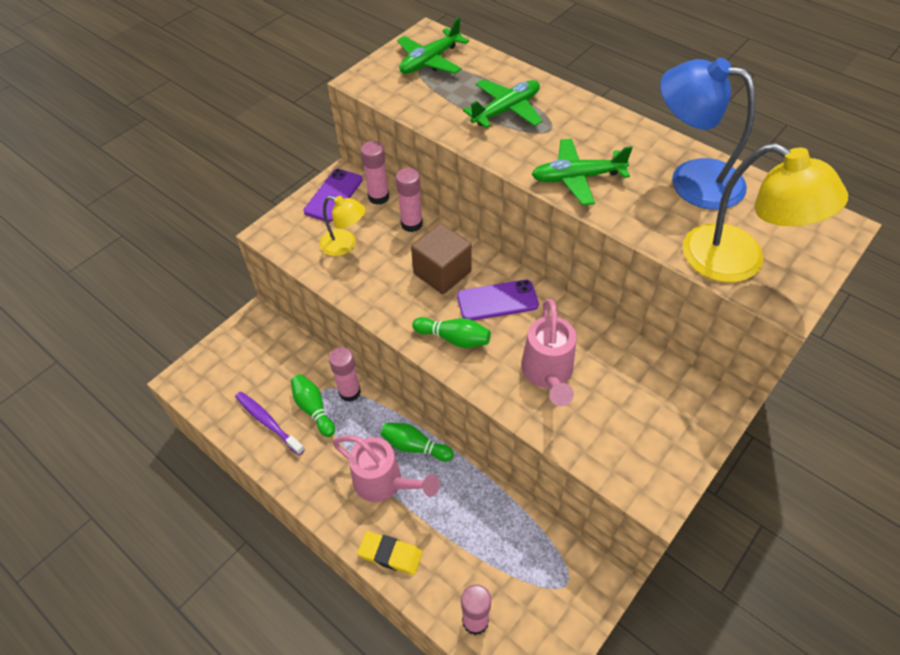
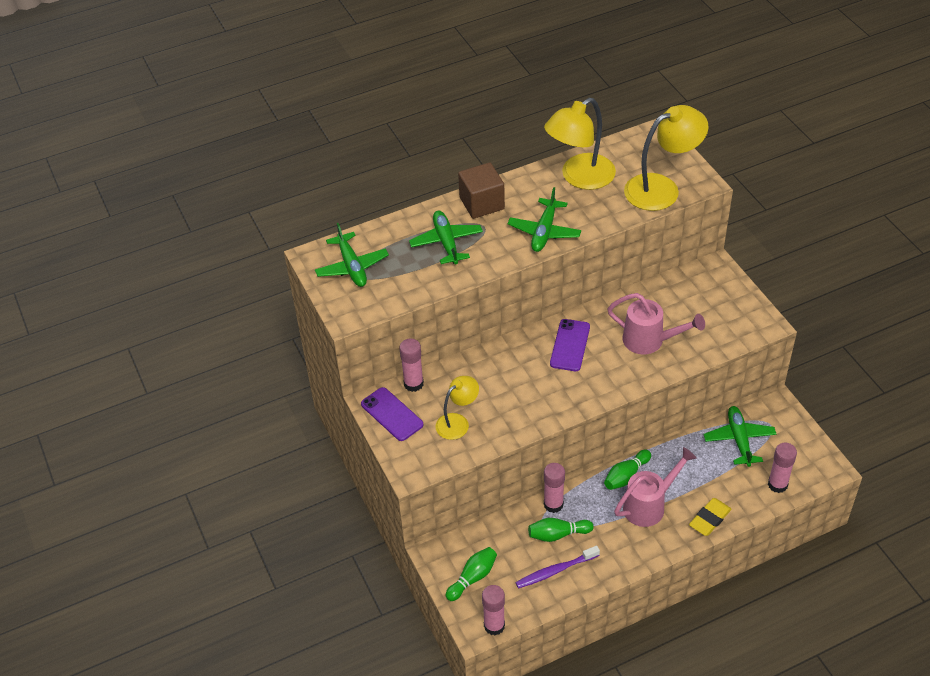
camera: 65 degrees left, 5 degrees down
pink glue stick [396,168,423,232] -> pink glue stick moved to [482,585,505,636]
brown cube [411,223,472,294] -> brown cube moved to [458,162,505,219]
green bowling pin [412,317,491,348] -> green bowling pin moved to [446,547,497,601]
blue lamp [660,58,756,210] -> yellow lamp [544,98,616,190]
none -> green plane [703,406,776,467]

